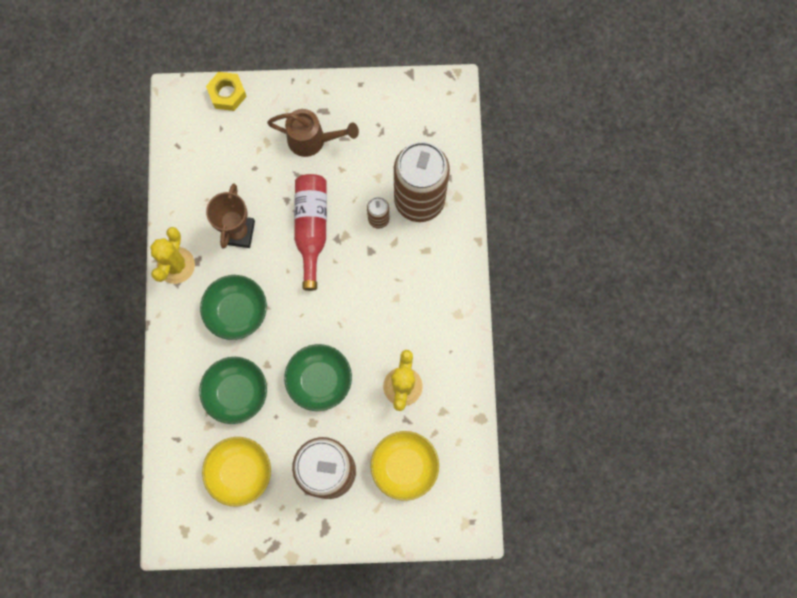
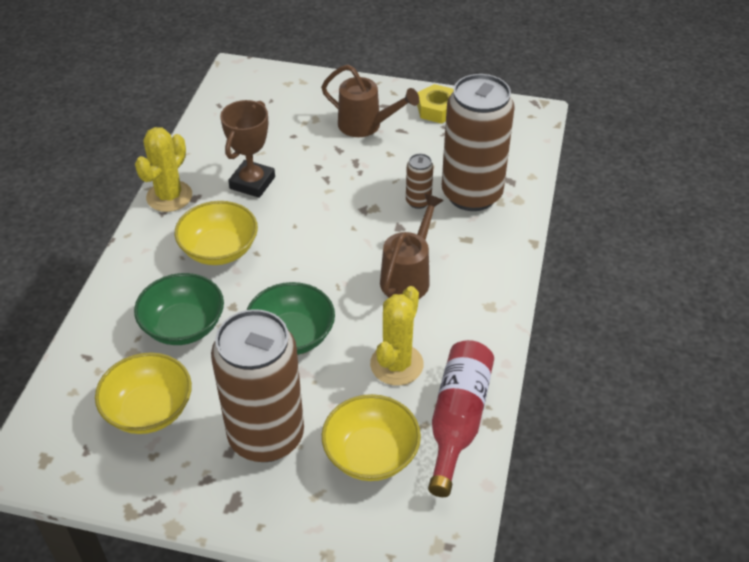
camera: 15 degrees right, 30 degrees down
green bowl [200,275,267,340] -> yellow bowl [175,201,258,265]
yellow nut [206,72,247,111] -> yellow nut moved to [417,84,454,124]
red bottle [294,174,327,291] -> red bottle moved to [428,340,494,497]
none -> brown watering can [380,194,444,299]

